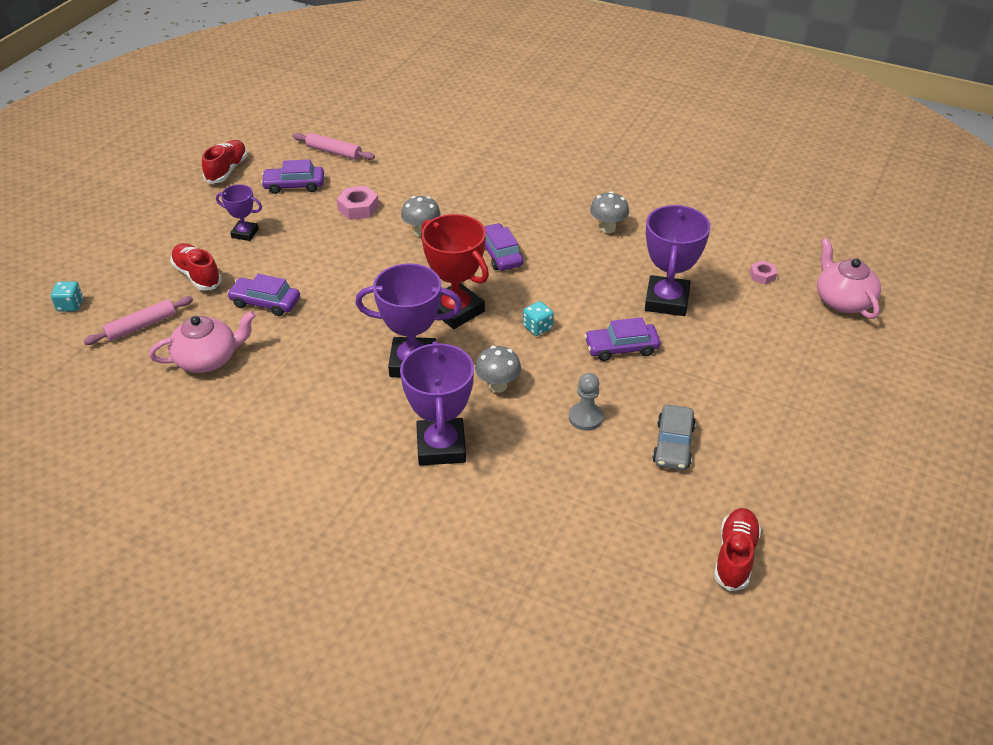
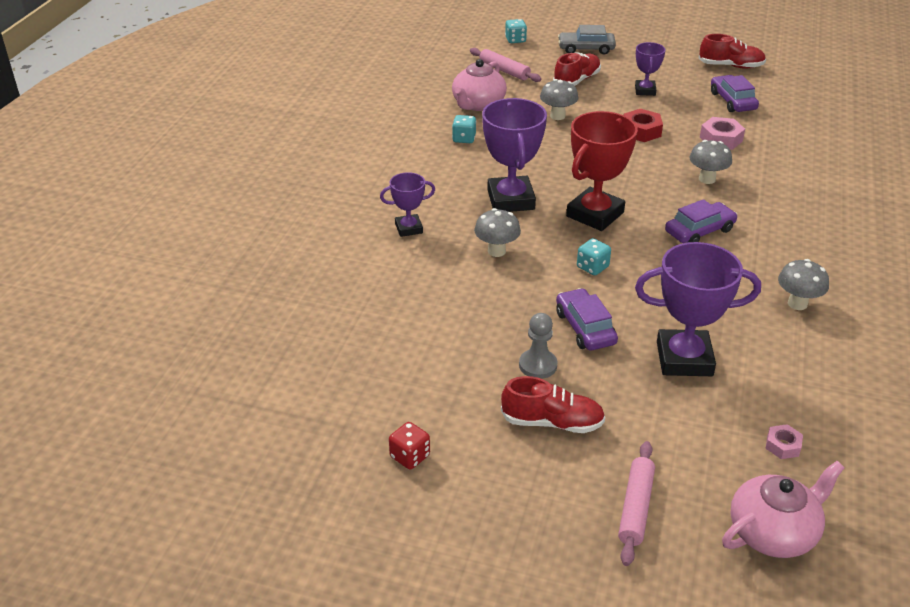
camera: 80 degrees right, 5 degrees down
pink teapot [149,311,256,373] -> pink teapot turned 60 degrees clockwise [452,59,507,111]
purple car [227,274,300,316] -> grey mushroom [540,79,578,120]
pink rolling pin [293,133,375,160] -> pink rolling pin moved to [618,441,655,566]
purple trophy [400,341,474,466] -> purple trophy [380,172,435,237], size x0.55
grey pawn [569,373,603,431] -> grey pawn moved to [519,313,558,379]
grey car [652,405,696,470] -> grey car moved to [558,25,616,54]
red shoe [714,508,761,591] -> red shoe moved to [501,376,605,433]
none -> red dice [389,422,430,469]
none -> turquoise dice [452,115,476,143]
none -> red nut [624,109,663,142]

